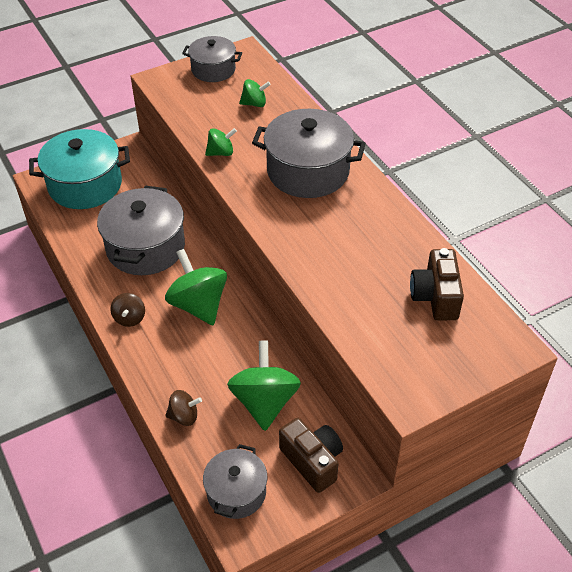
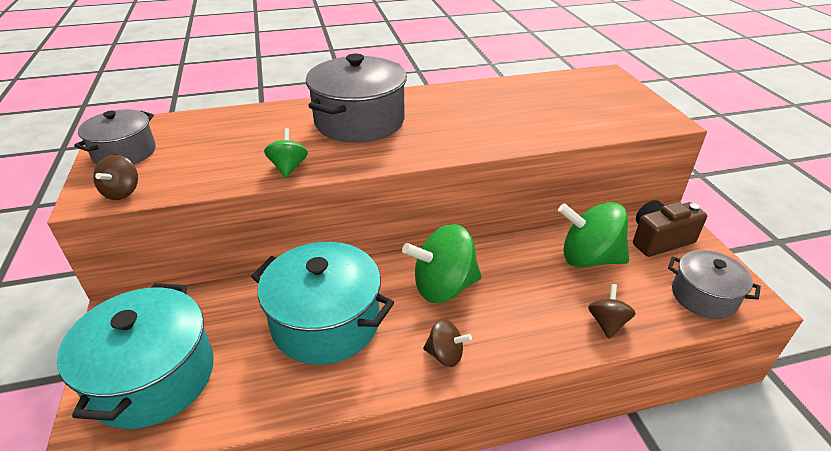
camera: 75 degrees left, 10 degrees down
grey pot [97,186,185,275] -> turquoise pot [251,242,394,365]
green spinning top [239,79,271,107] -> none
brown camera [410,248,464,320] -> none
none -> brown spinning top [93,155,138,200]

